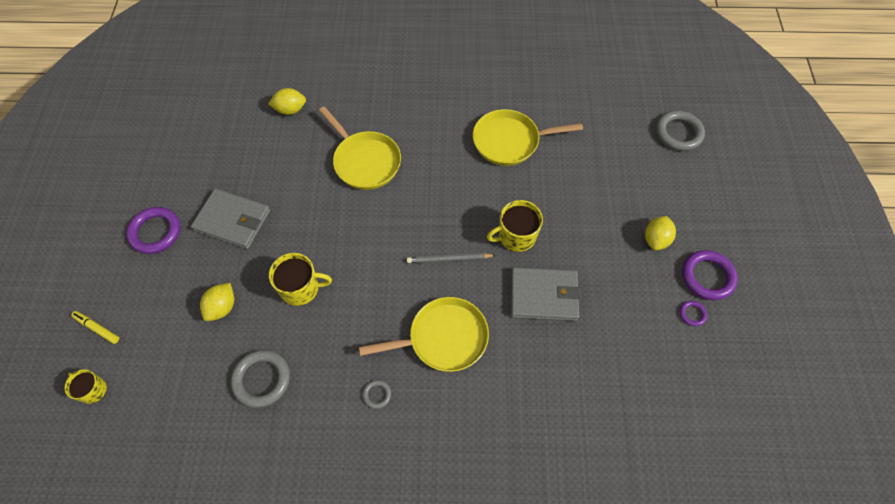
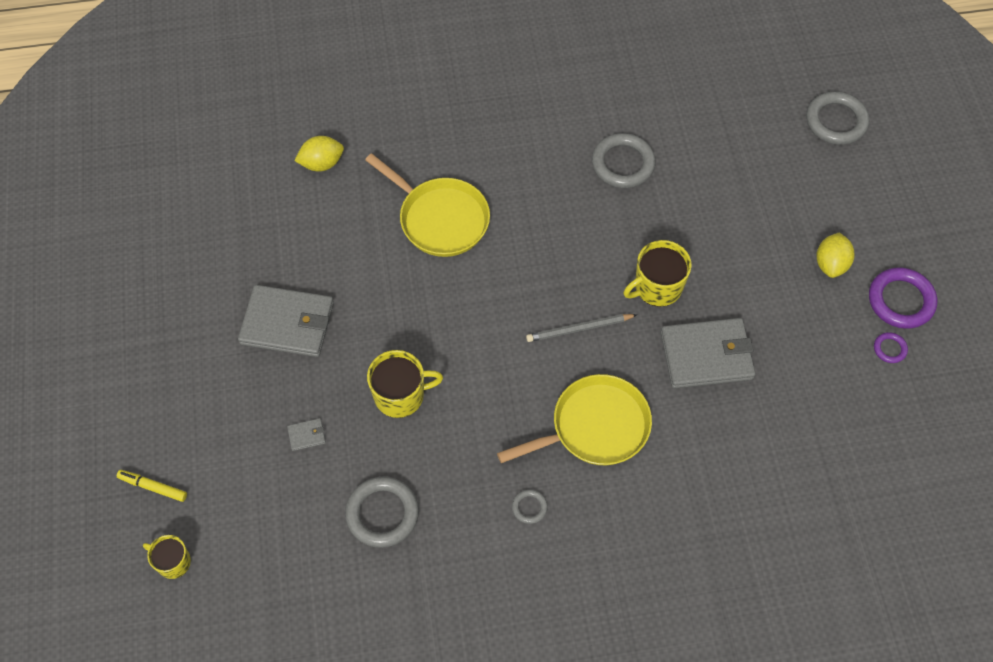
camera: 10 degrees left, 0 degrees up
purple ring [126,207,180,254] -> none
yellow lemon [200,283,235,321] -> grey wallet [287,418,326,451]
yellow pan [473,109,583,166] -> grey ring [592,133,656,188]

